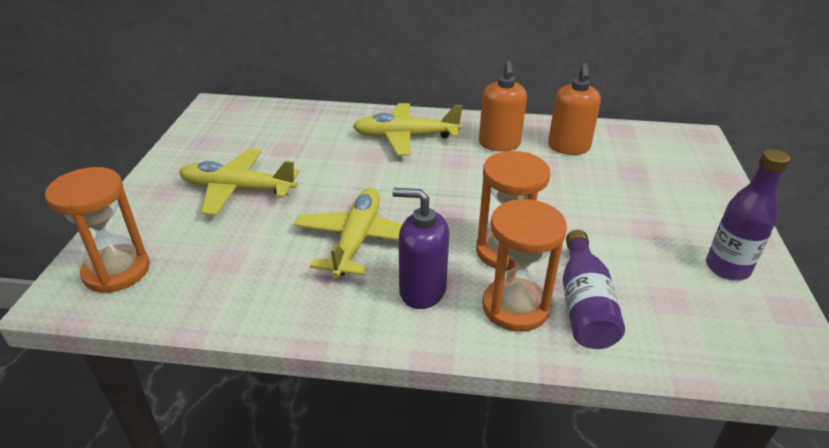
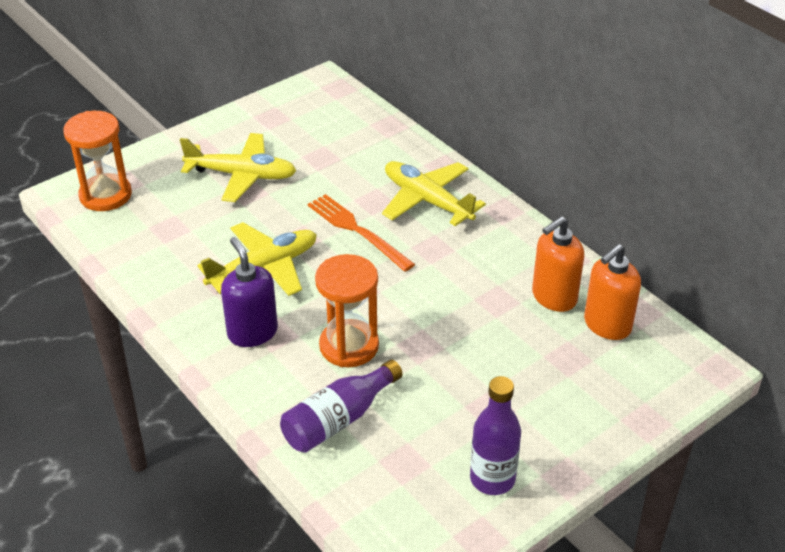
camera: 45 degrees right, 5 degrees up
yellow plane [179,148,299,216] -> yellow plane turned 135 degrees clockwise [180,133,297,202]
orange soap dispenser [479,60,527,151] -> orange soap dispenser moved to [584,244,641,340]
orange hourglass [482,199,567,332] -> none
none -> orange fork [308,194,415,271]

